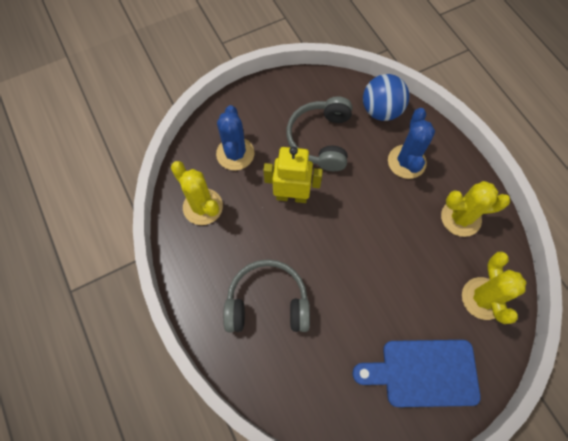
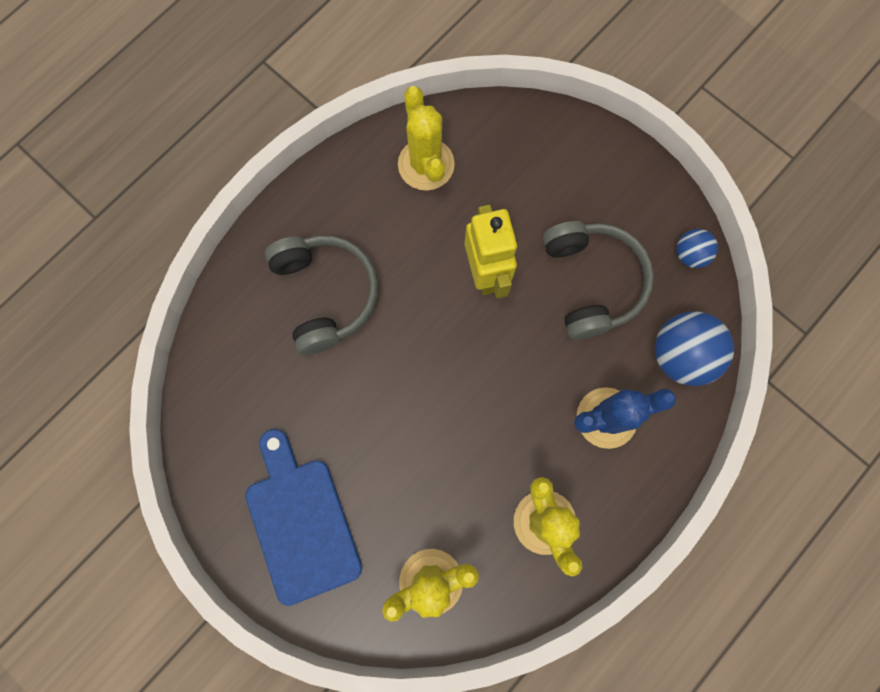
camera: 70 degrees right, 10 degrees up
yellow cactus [171,161,223,225] -> yellow cactus turned 45 degrees counterclockwise [398,86,455,191]
blue cactus [216,105,255,170] -> none
grey headphones [286,96,352,171] -> grey headphones turned 90 degrees clockwise [543,221,654,339]
none -> blue ball [676,229,718,268]

